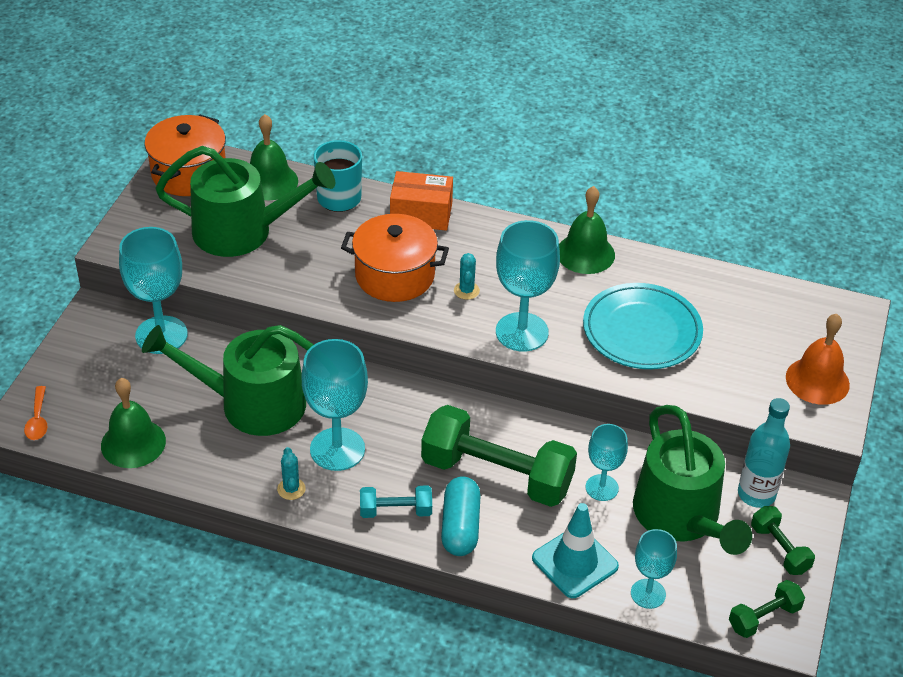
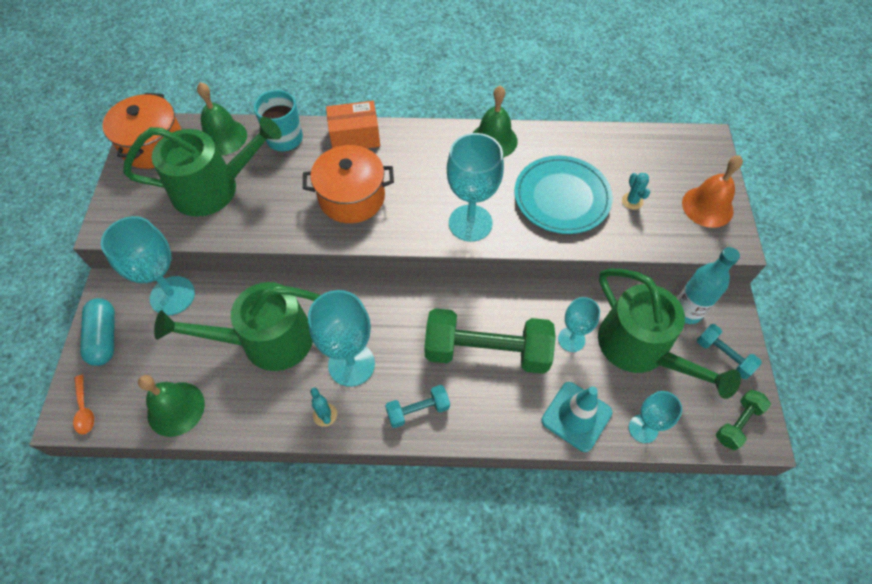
camera: 15 degrees left, 15 degrees up
turquoise capsule [441,476,481,556] -> turquoise capsule moved to [80,298,115,366]
turquoise cactus [454,253,480,300] -> turquoise cactus moved to [622,173,650,210]
green dumbbell [751,506,815,575] -> turquoise dumbbell [697,324,762,379]

